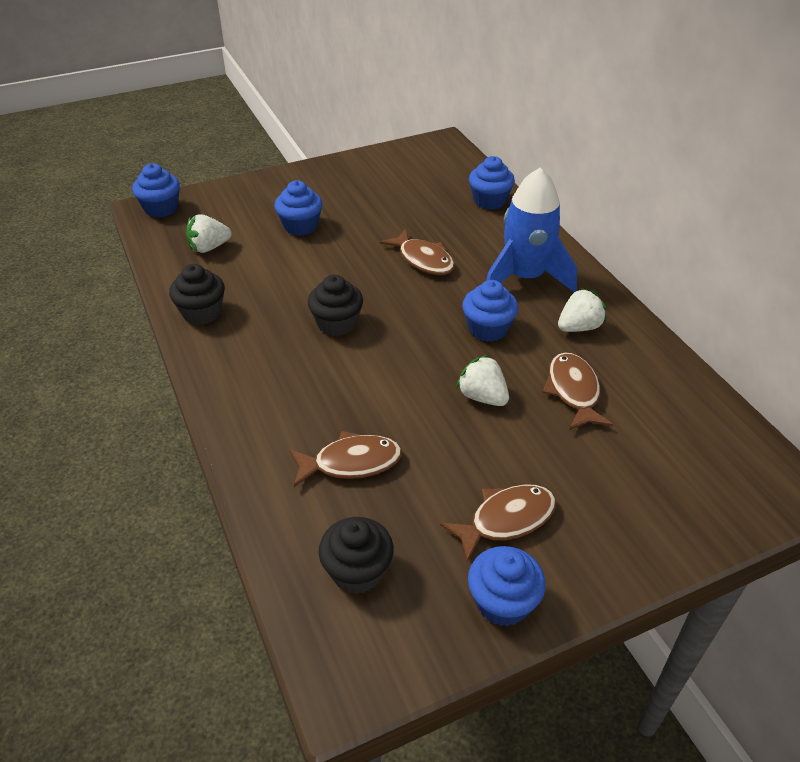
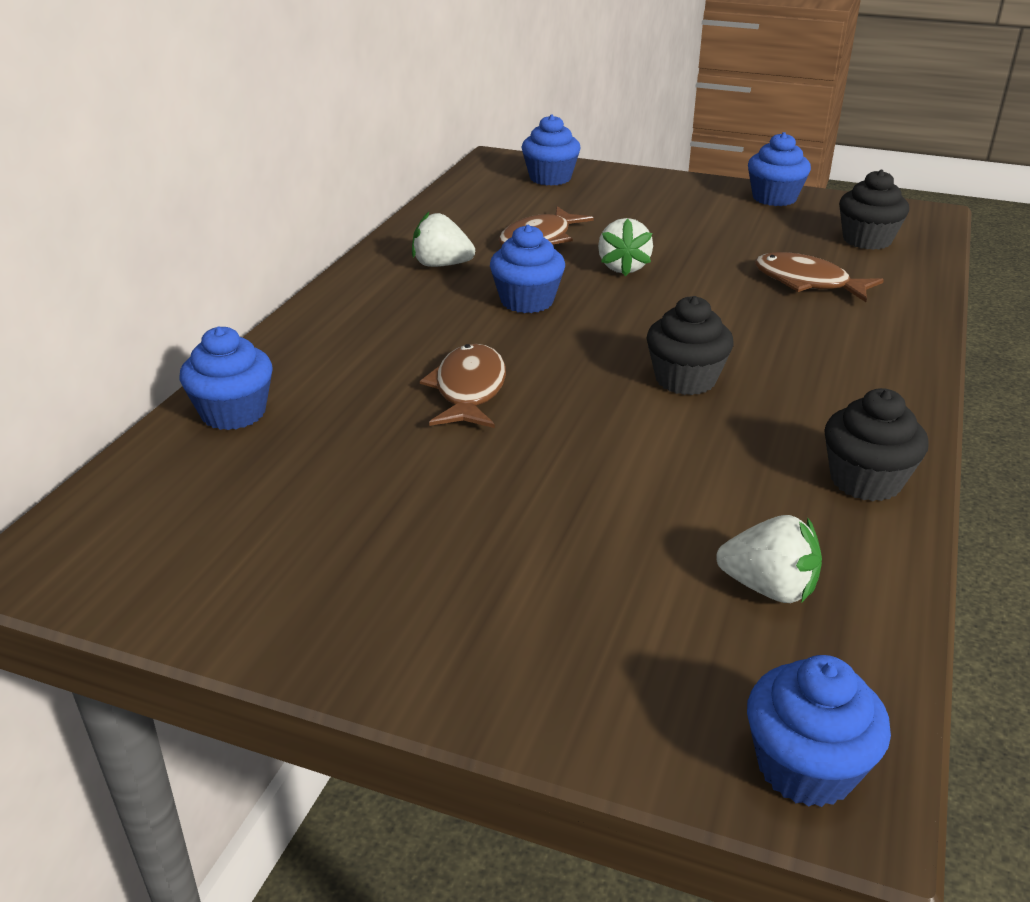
camera: 135 degrees left, 10 degrees down
blue cupcake [274,180,322,236] -> blue cupcake moved to [521,114,581,186]
brown fish [440,484,556,562] -> none
blue rocket [486,167,577,292] -> none

